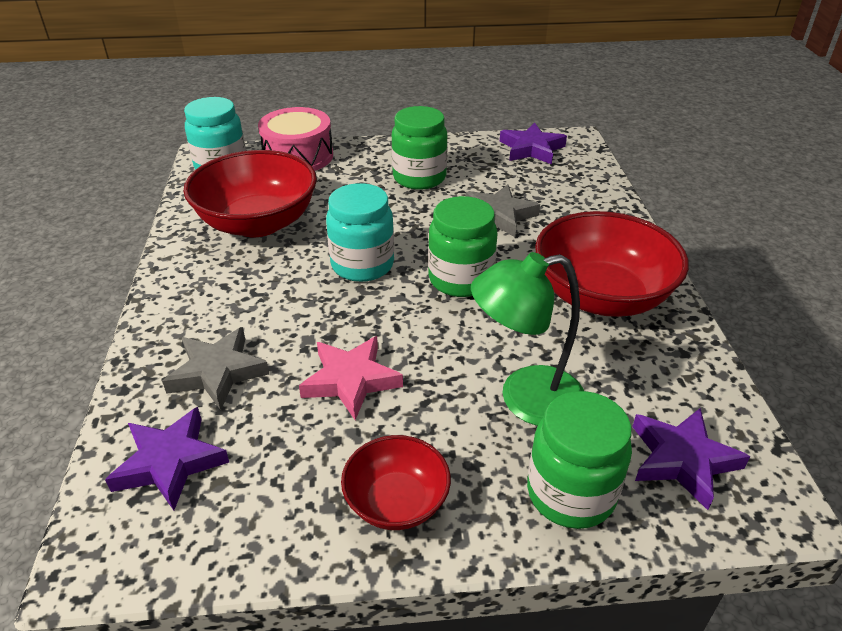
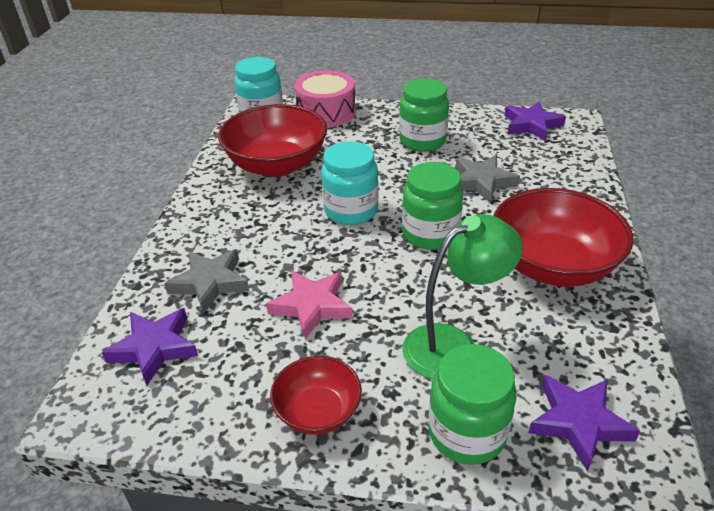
camera: 15 degrees right, 0 degrees up
green lamp [471,252,584,426] -> green lamp turned 150 degrees clockwise [402,214,523,379]

